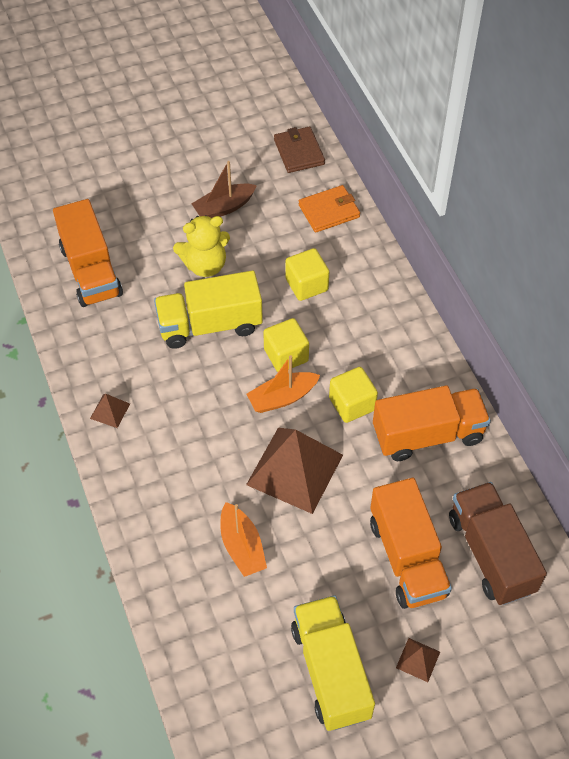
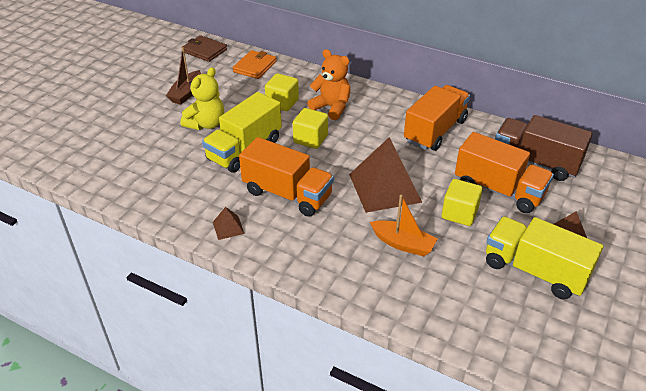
camera: 40 degrees left, 15 degrees down
orange truck [53,199,123,307] -> orange truck moved to [239,137,334,217]
orange boat [246,355,320,413] -> none
yellow cube [329,367,378,423] -> yellow cube moved to [442,179,483,226]
none -> orange teddy bear [307,49,350,120]

